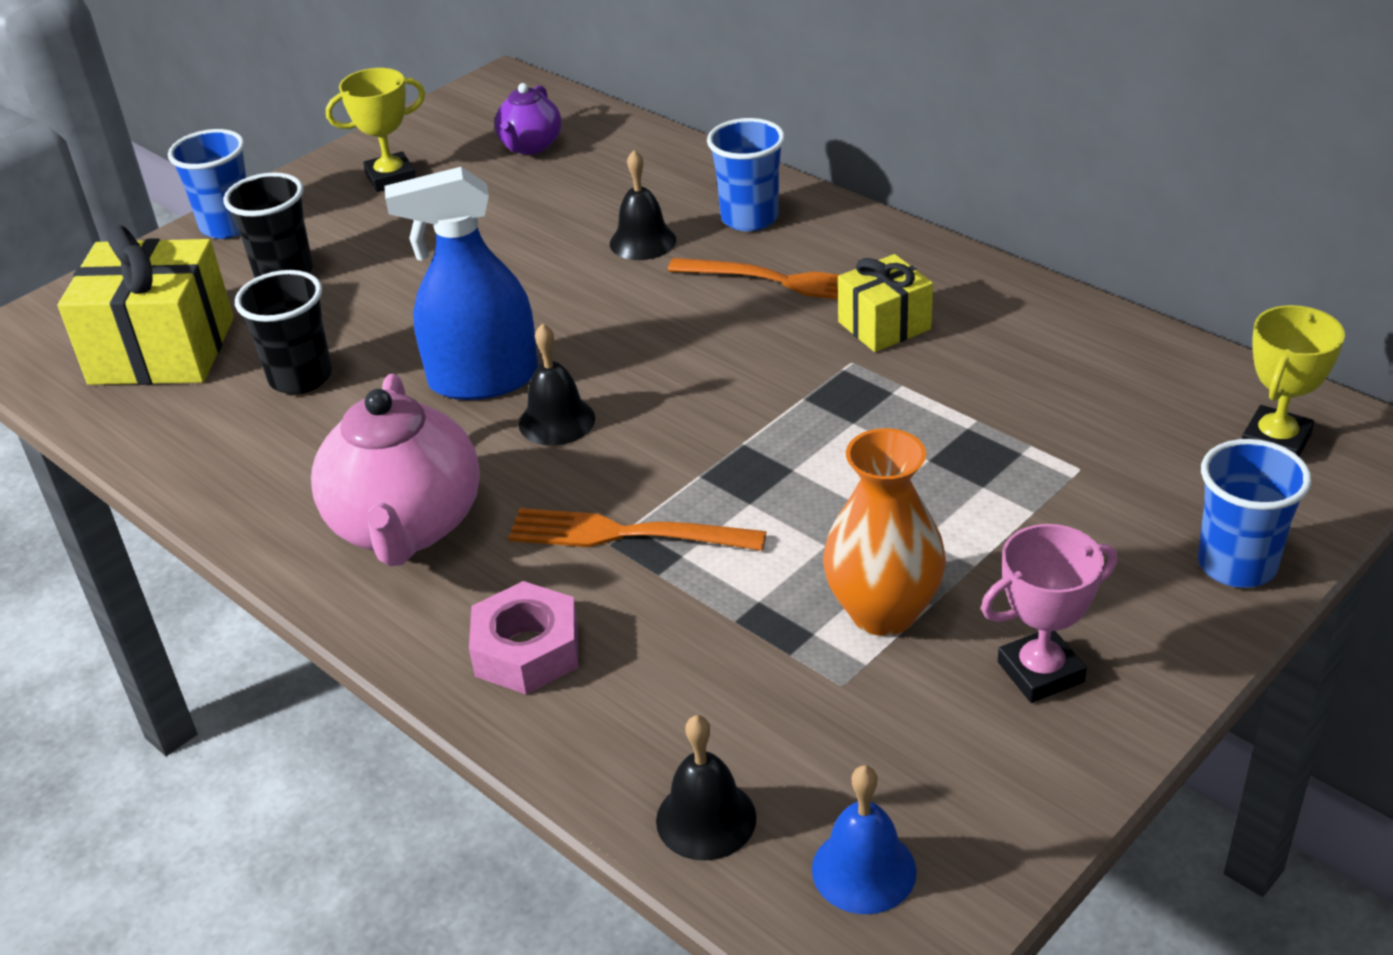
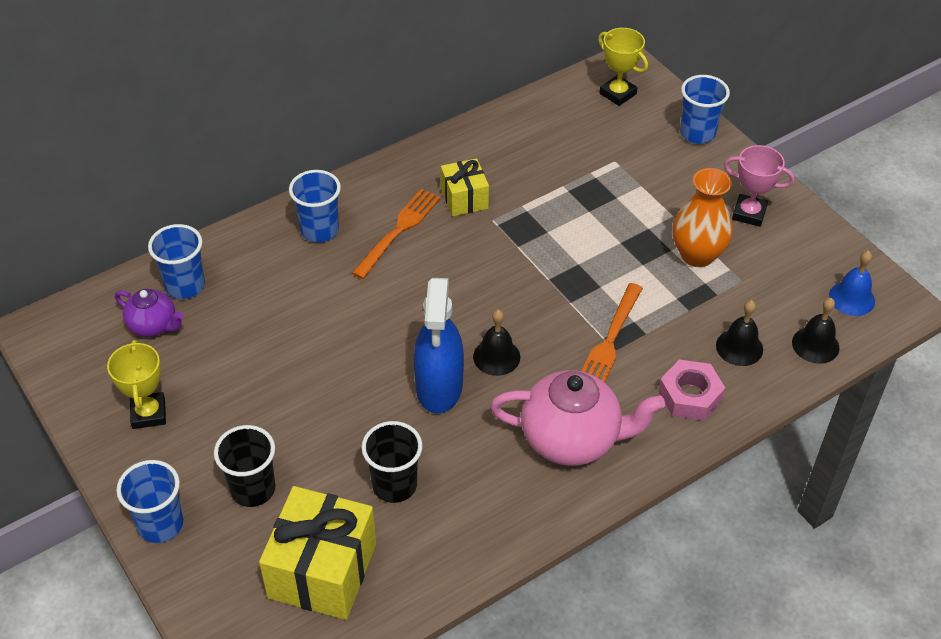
camera: 80 degrees left, 10 degrees up
black bell [610,150,676,260] -> black bell moved to [716,300,763,366]
pink trophy [981,524,1117,703] -> pink trophy turned 60 degrees counterclockwise [724,145,794,227]
none -> blue cup [148,224,205,299]

